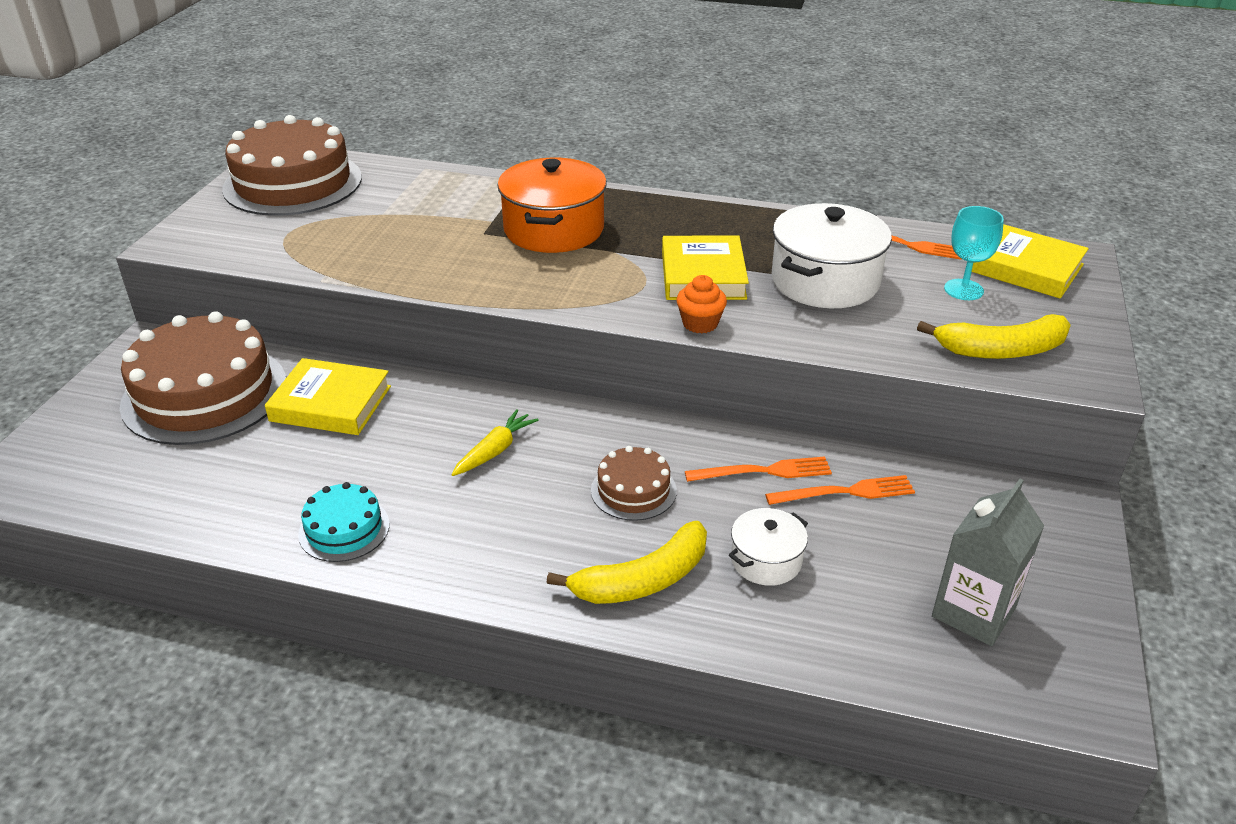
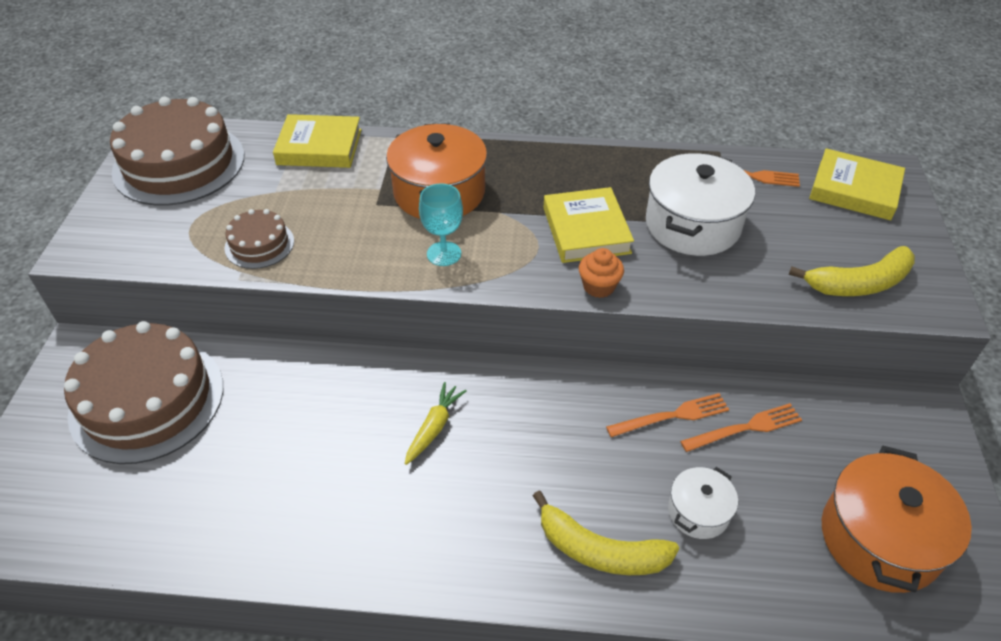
camera: 10 degrees left, 10 degrees up
yellow book [265,358,391,435] -> yellow book moved to [273,114,362,168]
turquoise cake [298,482,390,562] -> none
yellow banana [546,521,707,604] -> yellow banana turned 60 degrees clockwise [533,491,679,575]
brown cake [591,446,677,521] -> brown cake moved to [224,209,294,269]
grey carton [932,479,1044,646] -> orange pot [822,446,972,593]
turquoise goblet [944,206,1004,300] -> turquoise goblet moved to [419,183,463,266]

